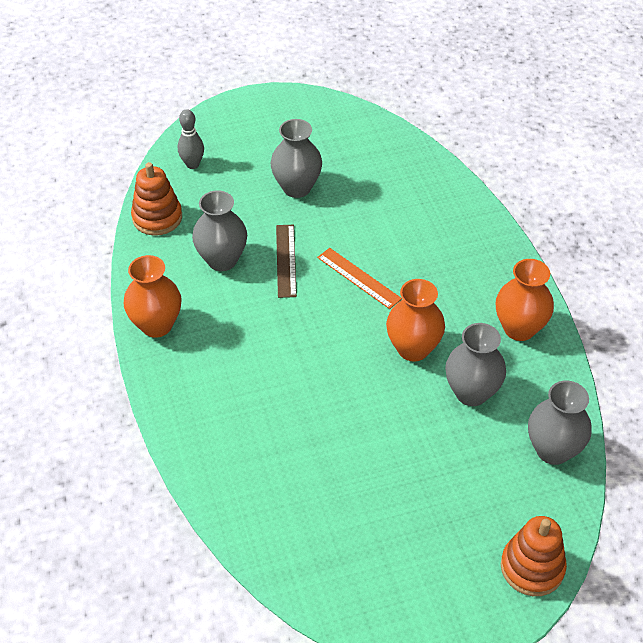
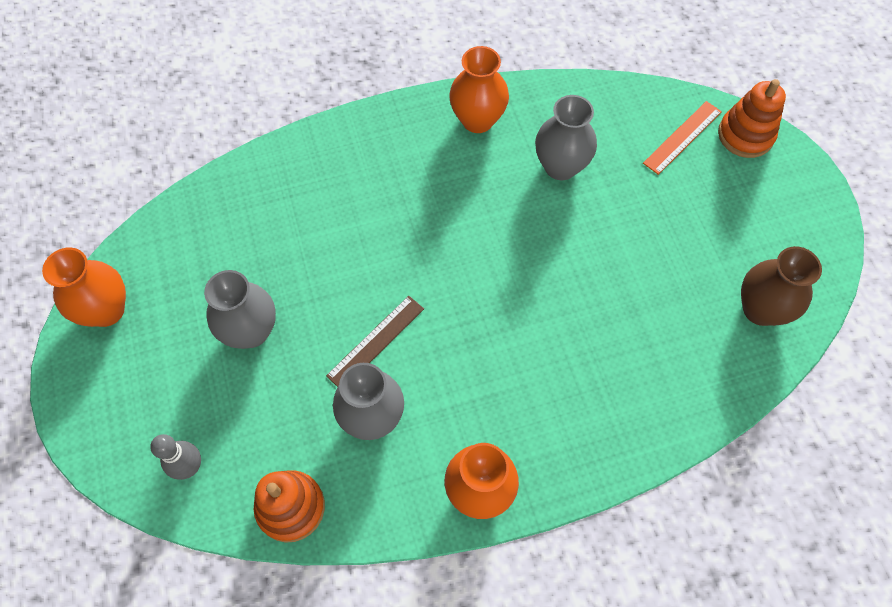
camera: 90 degrees left, 15 degrees up
brown ruler [276,225,297,298] -> brown ruler turned 45 degrees counterclockwise [326,296,424,387]
orange ruler [317,248,402,309] -> orange ruler moved to [643,101,722,175]
orange vase [386,279,445,362] -> orange vase moved to [42,247,126,327]
grey vase [528,380,592,465] -> none
none -> brown vase [741,246,822,326]

